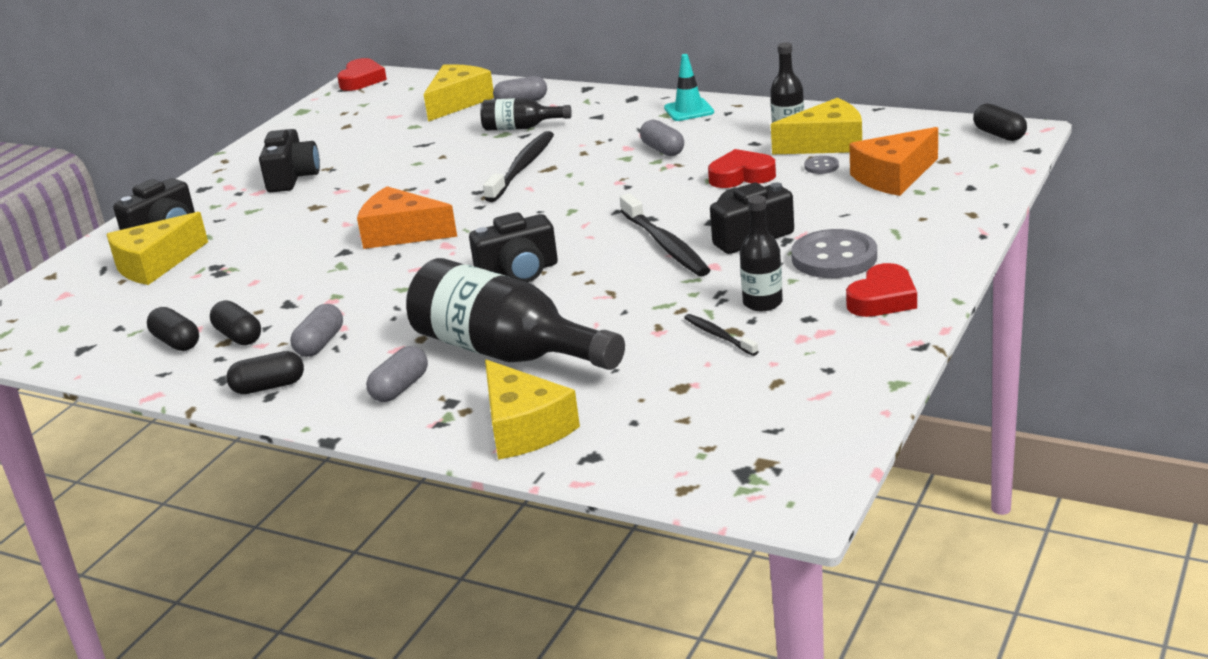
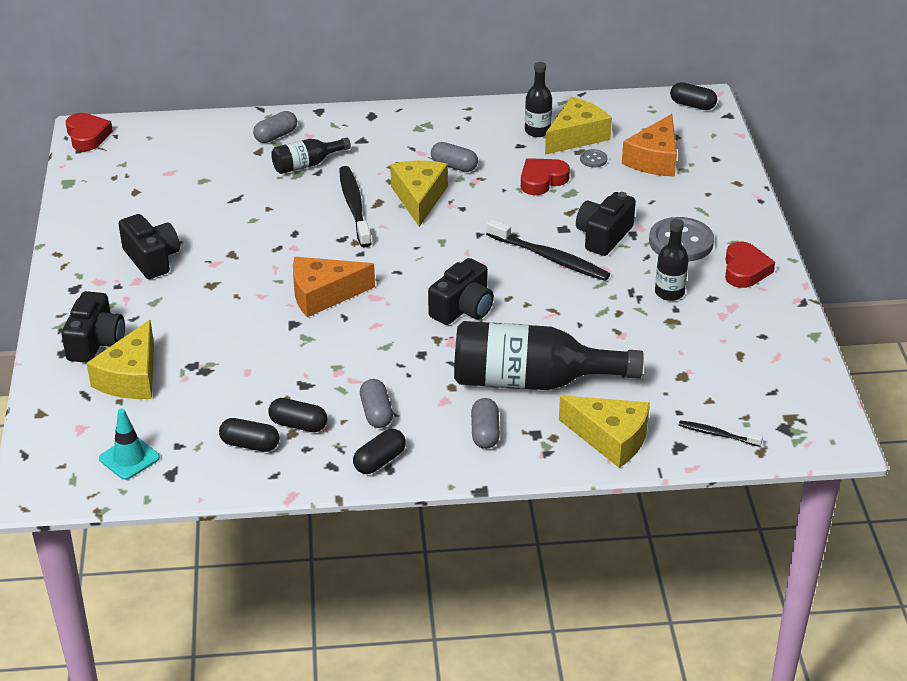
camera: 35 degrees left, 10 degrees up
yellow cheese [424,64,494,122] -> yellow cheese moved to [390,161,448,227]
turquoise traffic cone [664,54,714,121] -> turquoise traffic cone moved to [99,409,160,480]
black toothbrush [684,314,759,356] -> black toothbrush moved to [678,420,763,447]

